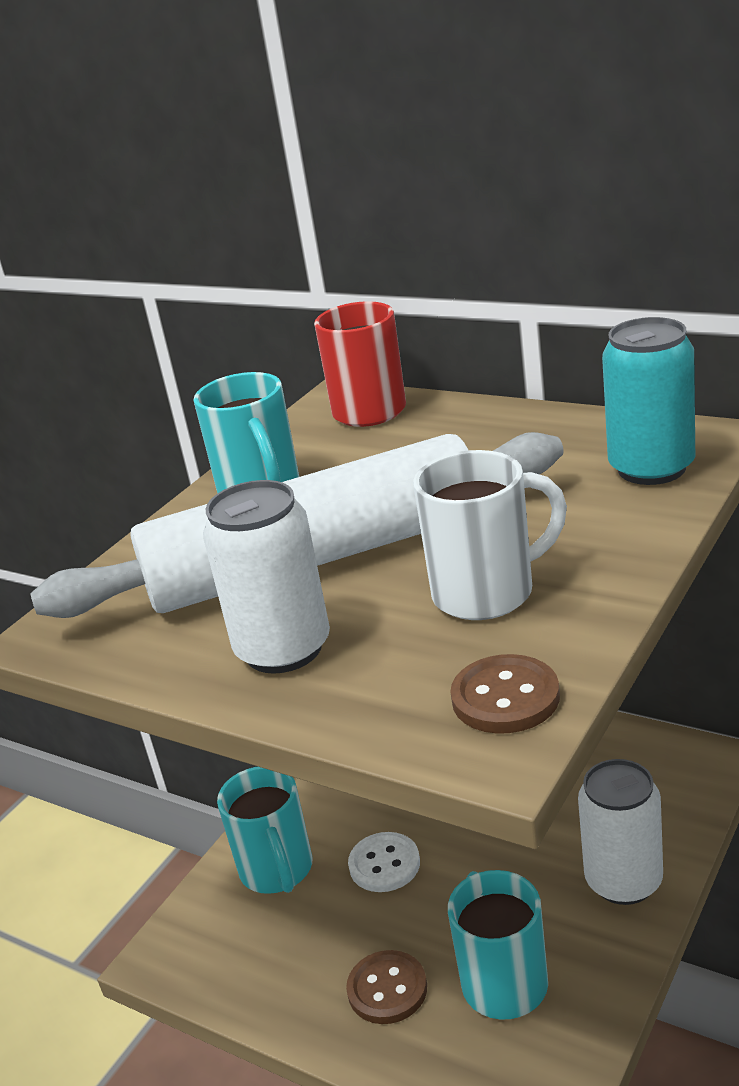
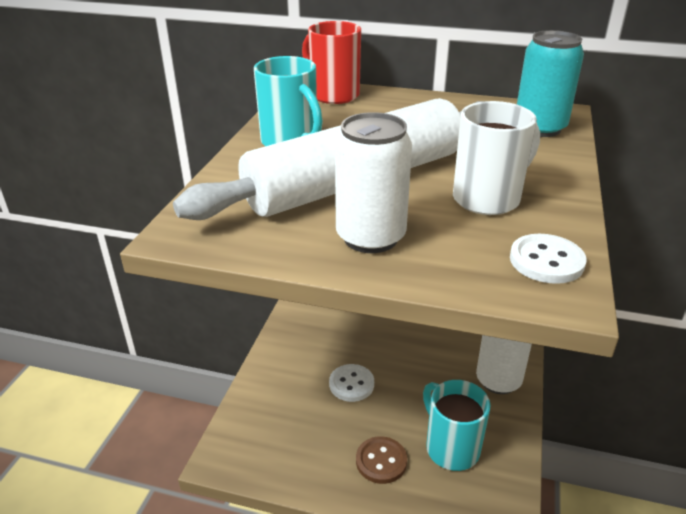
camera: 20 degrees left, 5 degrees up
turquoise mug [217,767,312,894] -> none
brown button [450,654,560,733] -> white button [510,234,587,284]

